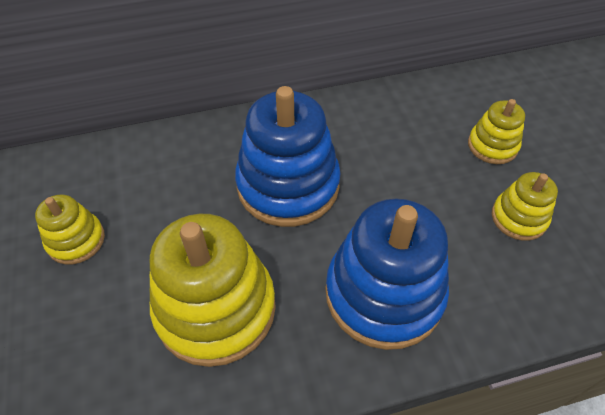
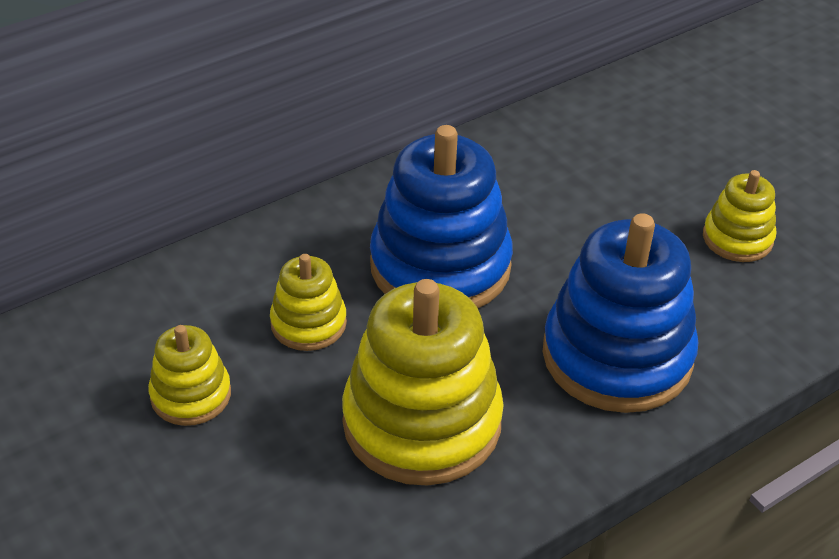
camera: 20 degrees left, 10 degrees down
yellow stacking toy [468,99,525,164] -> yellow stacking toy moved to [270,254,347,351]

